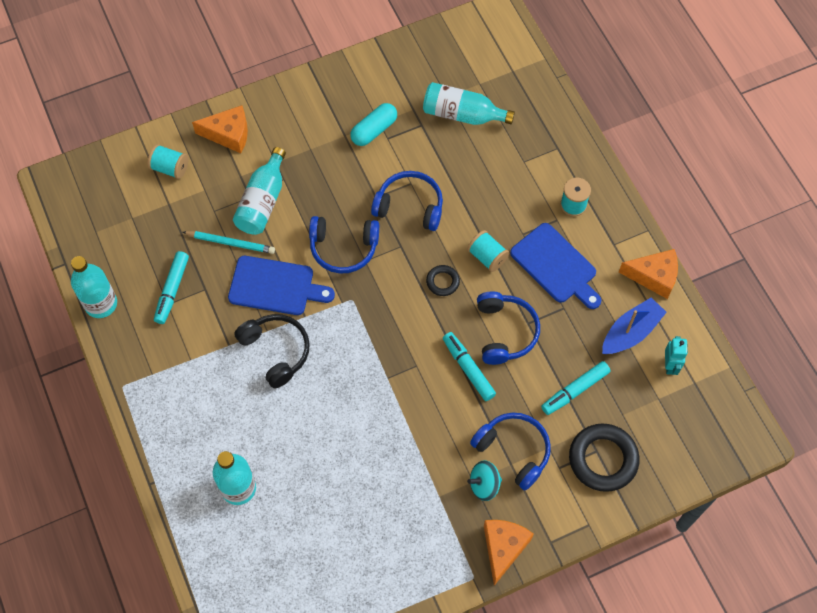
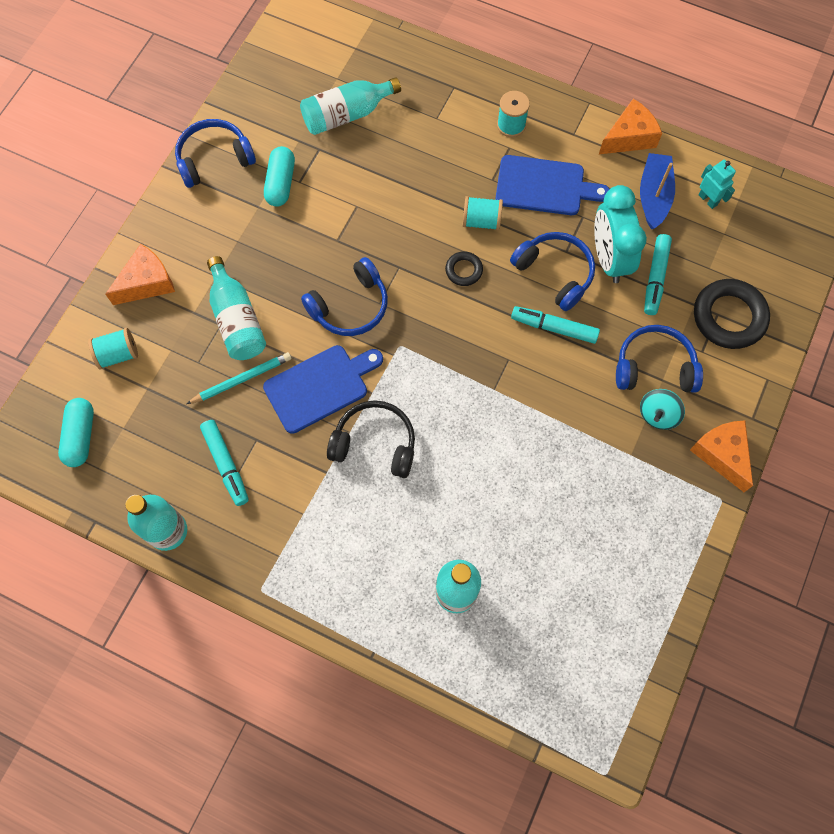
camera: 40 degrees left, 5 degrees up
blue headphones [371,171,443,231] -> blue headphones moved to [175,119,256,188]
none -> turquoise capsule [58,398,94,467]
none -> turquoise clock [594,185,647,283]

